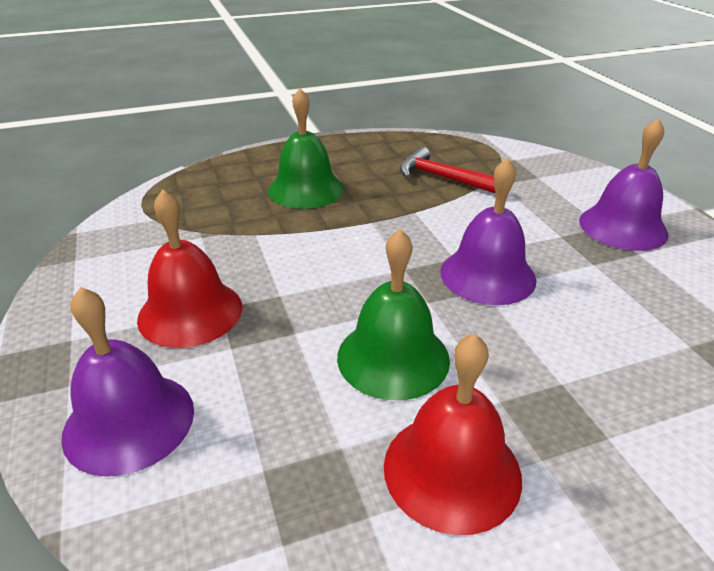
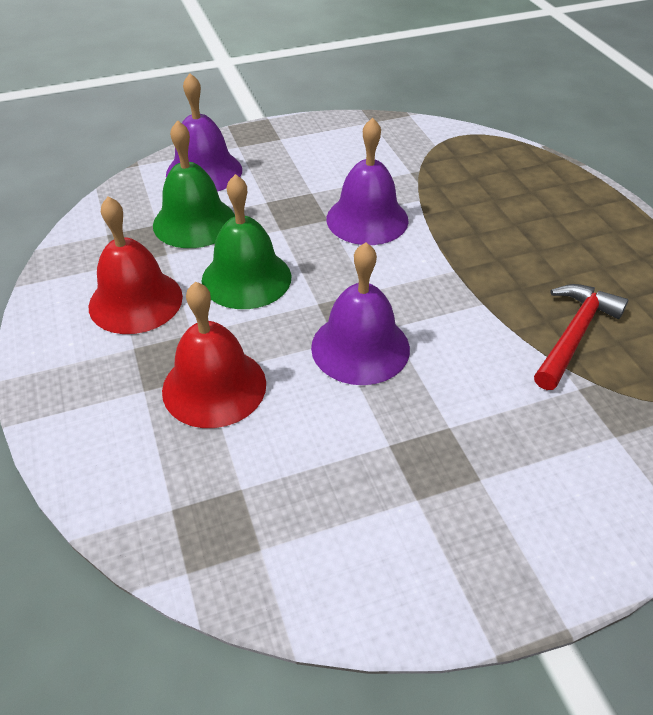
camera: 90 degrees right, 10 degrees up
red bell [137,189,242,348] -> red bell moved to [162,282,266,428]
green bell [268,88,344,209] -> green bell moved to [153,120,235,248]
purple bell [579,118,669,251] -> purple bell moved to [327,118,409,245]

